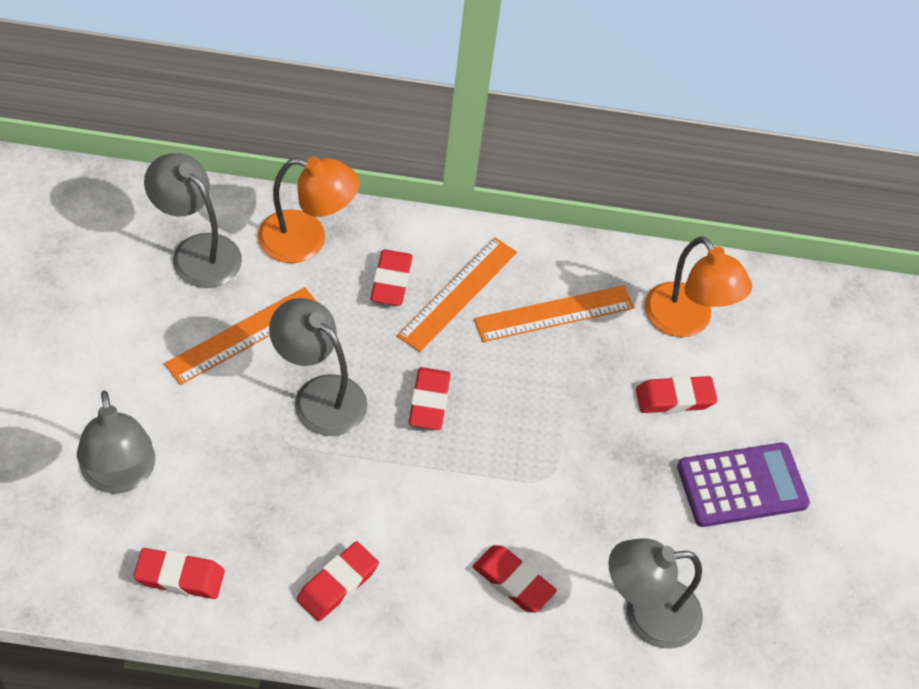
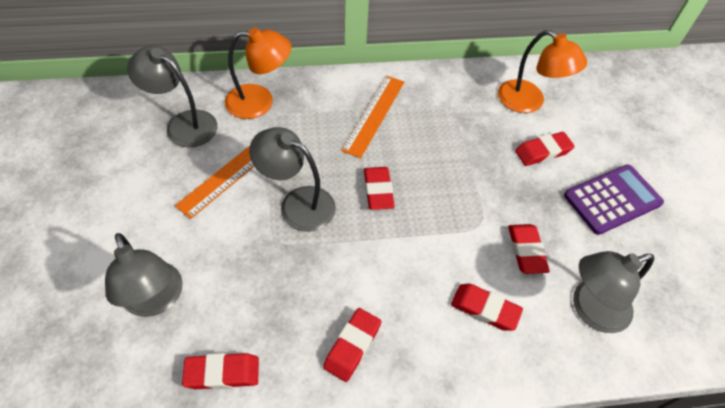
camera: 10 degrees left, 0 degrees up
red eraser [370,250,413,306] -> red eraser moved to [508,224,550,274]
orange ruler [474,285,634,342] -> none

